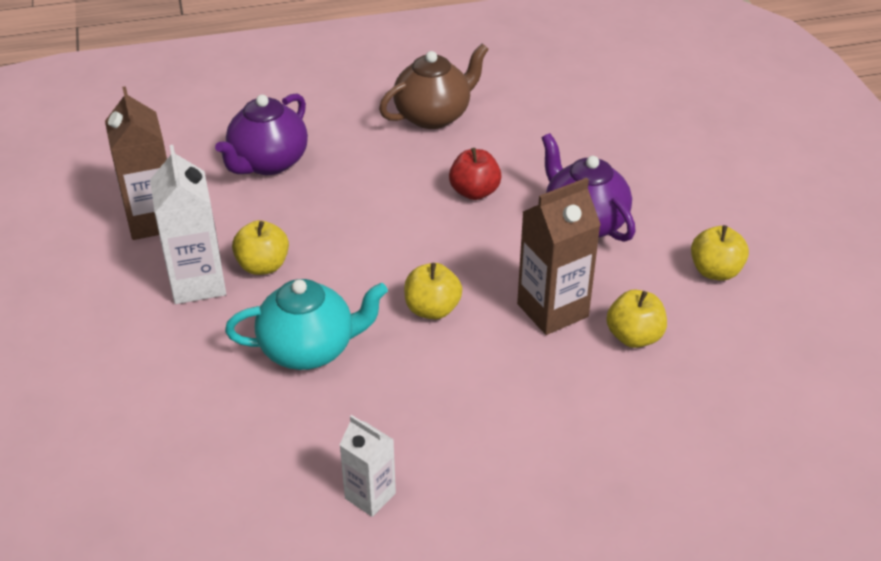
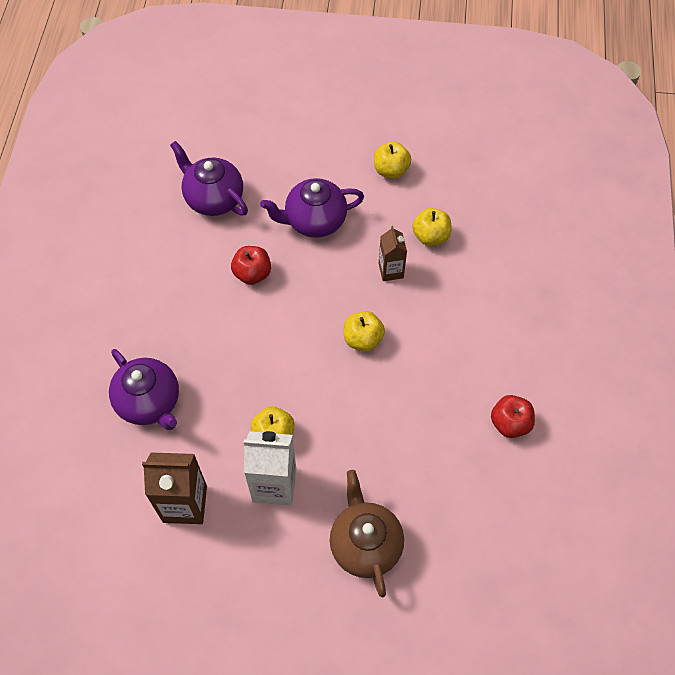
camera: 70 degrees left, 20 degrees up
turquoise teapot [225,279,388,370] -> none
white carton [339,415,396,517] -> red apple [491,395,535,438]
brown teapot [379,44,489,129] -> brown teapot moved to [330,470,404,598]
brown carton [517,178,601,335] -> brown carton [379,226,407,281], size x0.60
none -> purple teapot [170,141,248,216]

